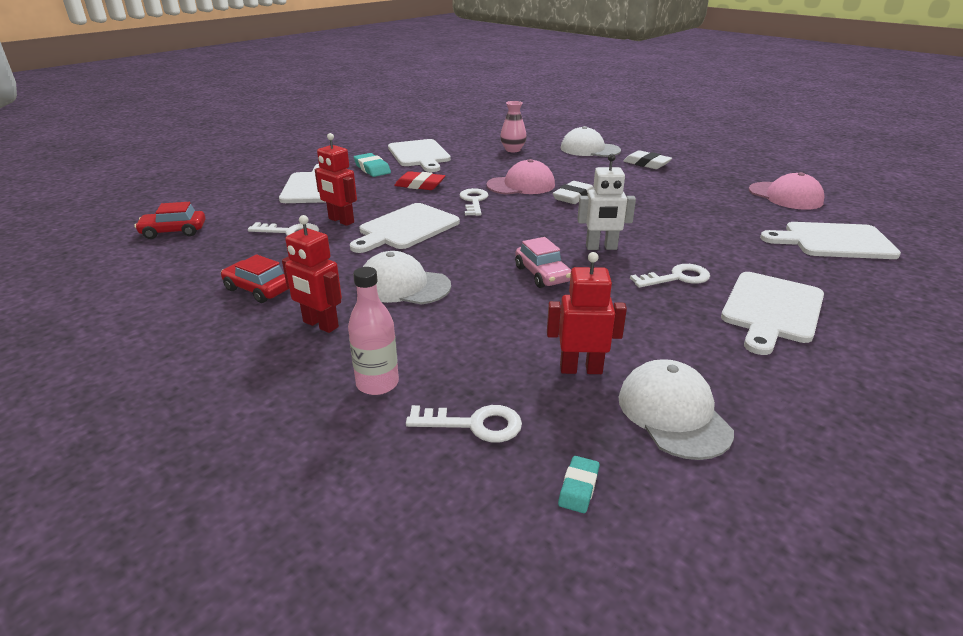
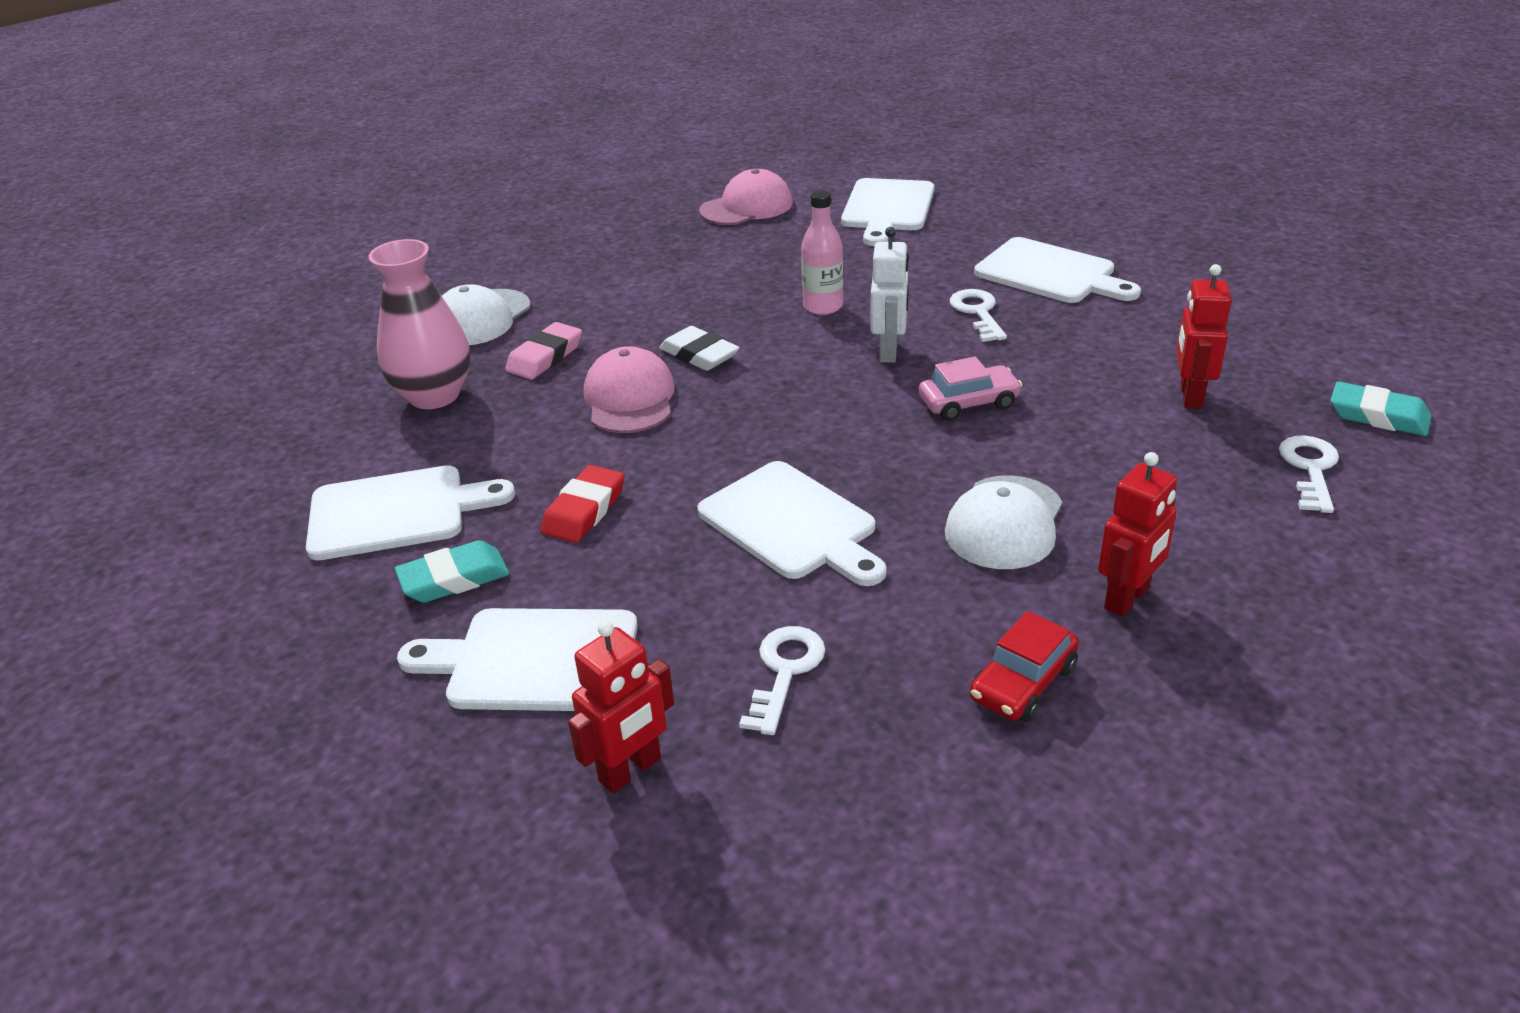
camera: 80 degrees left, 5 degrees up
red car [134,202,205,239] -> none
red robot [315,133,357,226] -> red robot moved to [568,621,674,793]
pink bottle [348,267,399,395] -> pink bottle moved to [801,190,843,315]
white key [459,188,488,216] -> none
pink vase [500,101,527,152] -> pink vase [368,239,471,409], size x1.67
turquoise eraser [558,456,599,513] -> turquoise eraser [1330,382,1431,436], size x1.67
white cap [618,359,734,460] -> none
white eraser [623,150,672,169] -> none
none -> pink eraser [505,322,582,380]

